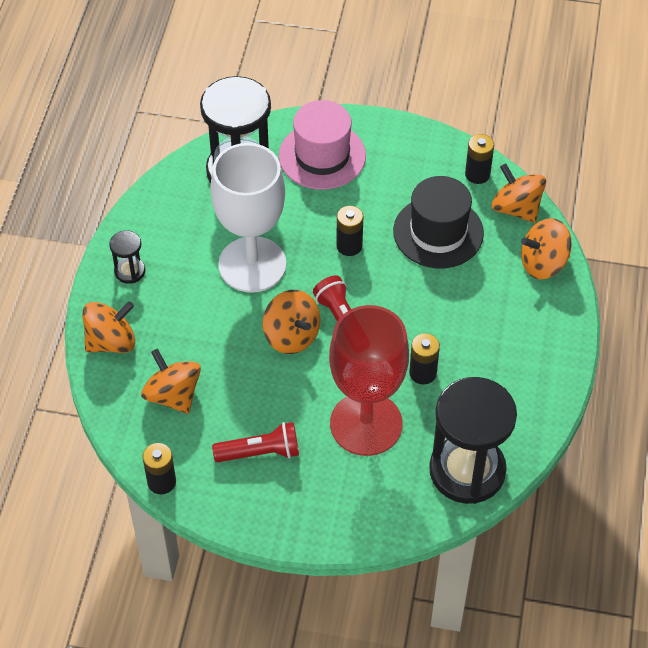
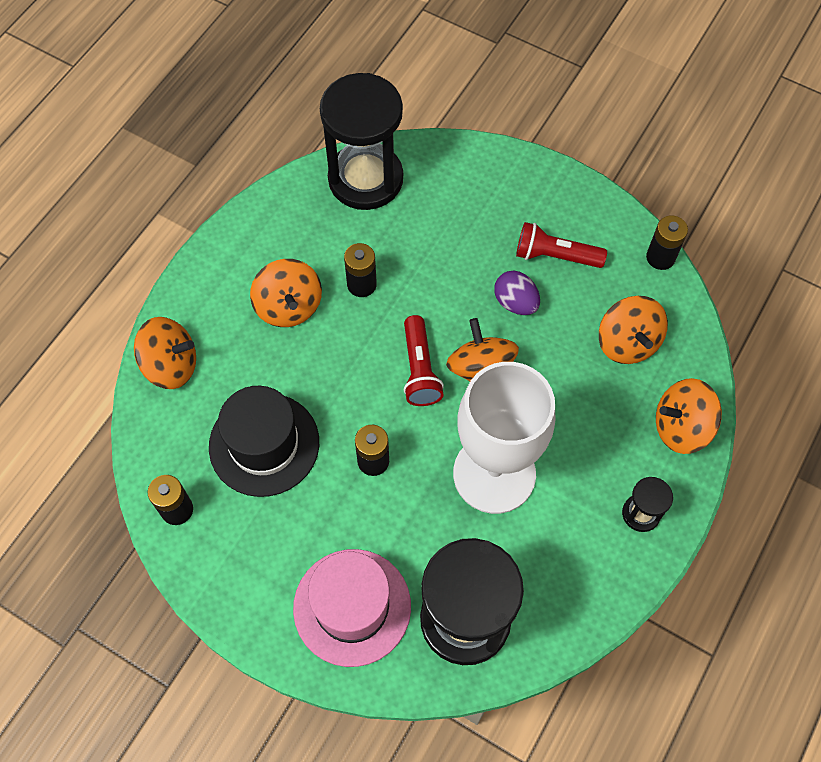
camera: 160 degrees left, 10 degrees up
red goblet [329,305,409,456] -> none
orange spinning top [491,163,546,223] -> orange spinning top moved to [250,259,322,327]
none -> purple egg [494,271,540,315]

